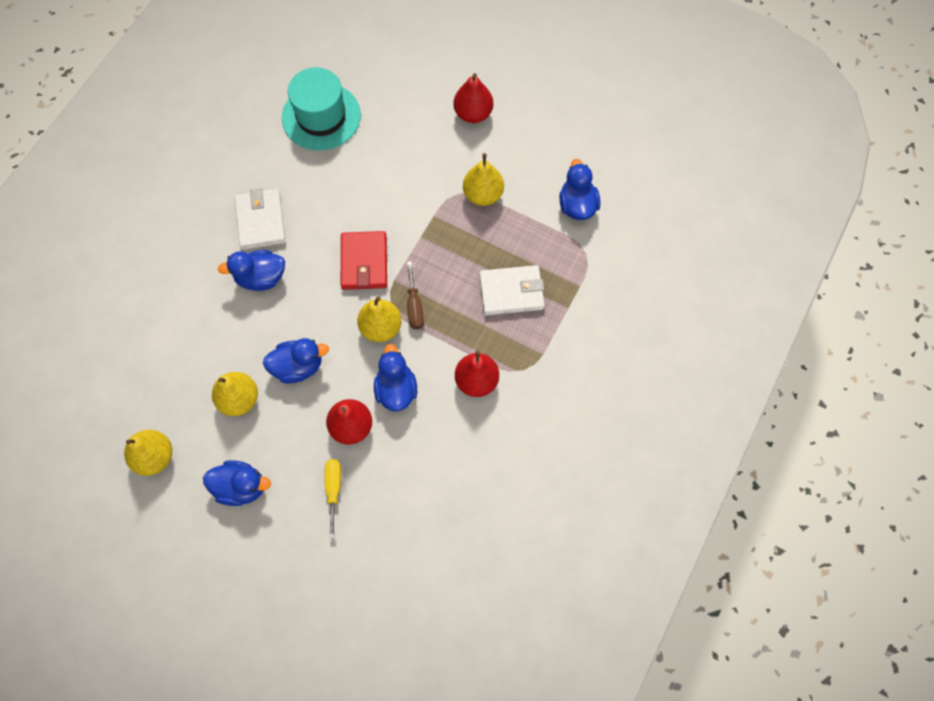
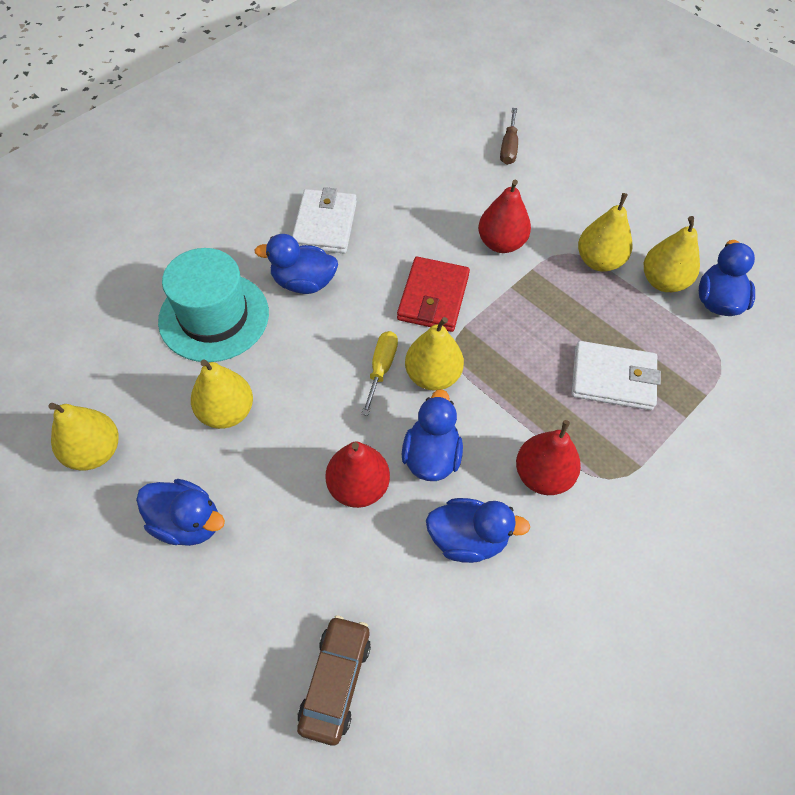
camera: 15 degrees right, 10 degrees down
blue duck [263,338,329,384] -> blue duck moved to [426,498,530,563]
turquoise hat [282,67,361,150] -> turquoise hat moved to [158,248,269,362]
yellow screwdriver [324,459,341,538] -> yellow screwdriver moved to [361,331,398,416]
brown screwdriver [407,261,424,329] -> brown screwdriver moved to [500,108,518,165]
red pear [453,73,493,123] -> red pear moved to [478,180,531,253]
none -> brown car [297,615,371,746]
none -> yellow pear [644,216,700,292]

